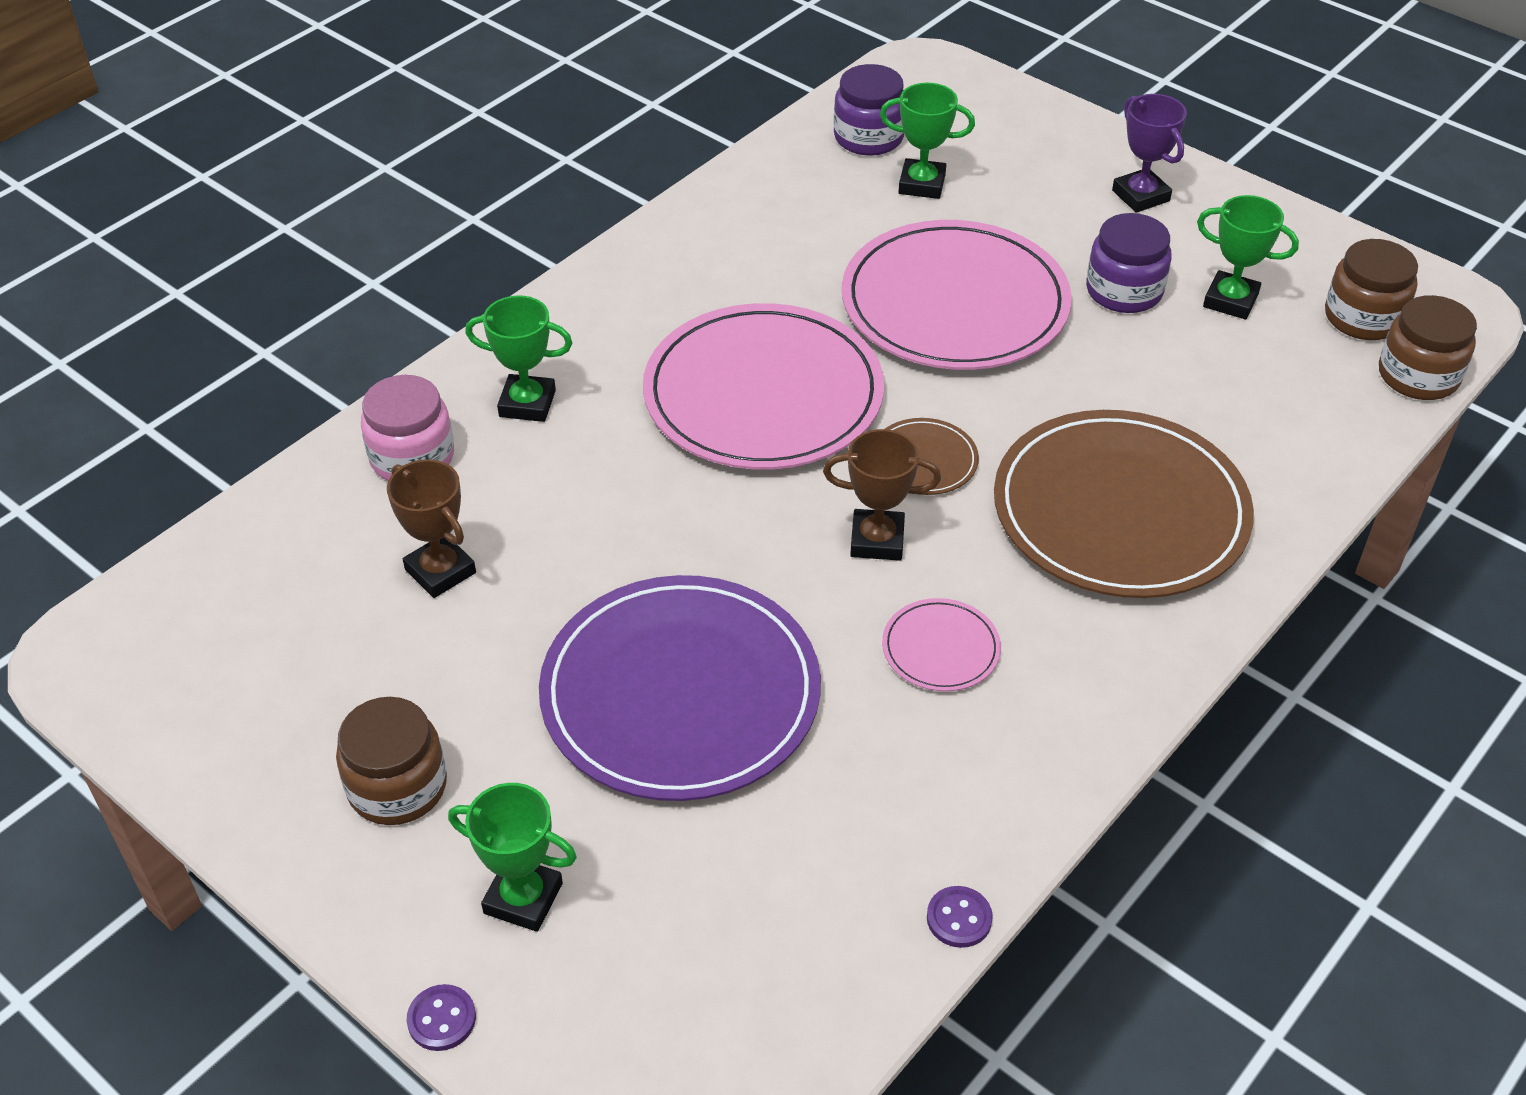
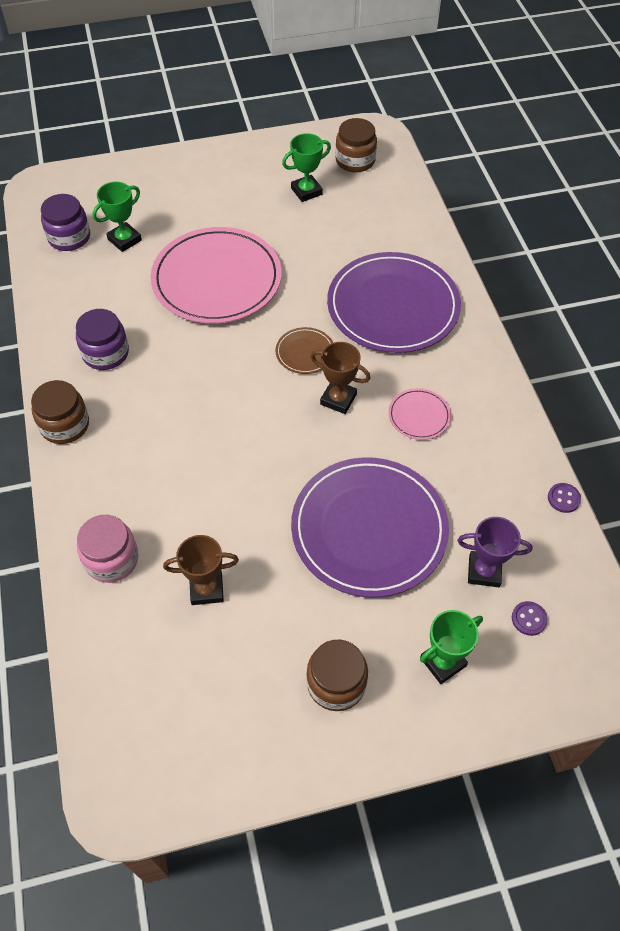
camera: 55 degrees left, 10 degrees up
purple button [407,984,476,1051] -> purple button moved to [512,601,548,636]
green trophy [465,295,572,422] -> none
pink plate [643,303,884,470] -> none
brown trophy [823,429,941,561] -> brown trophy turned 75 degrees clockwise [311,342,370,414]
brown plate [994,410,1254,598] -> purple plate [327,252,461,353]
purple jar [1086,213,1171,313] -> purple jar moved to [76,309,129,370]
purple trophy [1112,94,1187,213] -> purple trophy moved to [457,517,532,587]
brown jar [1379,295,1477,400] -> brown jar moved to [31,380,89,444]

